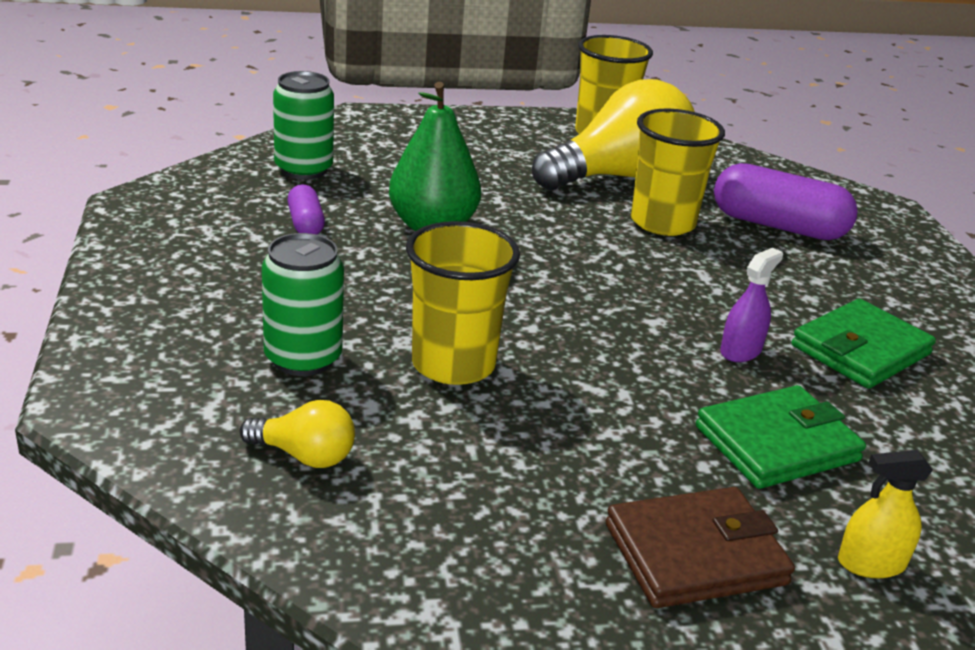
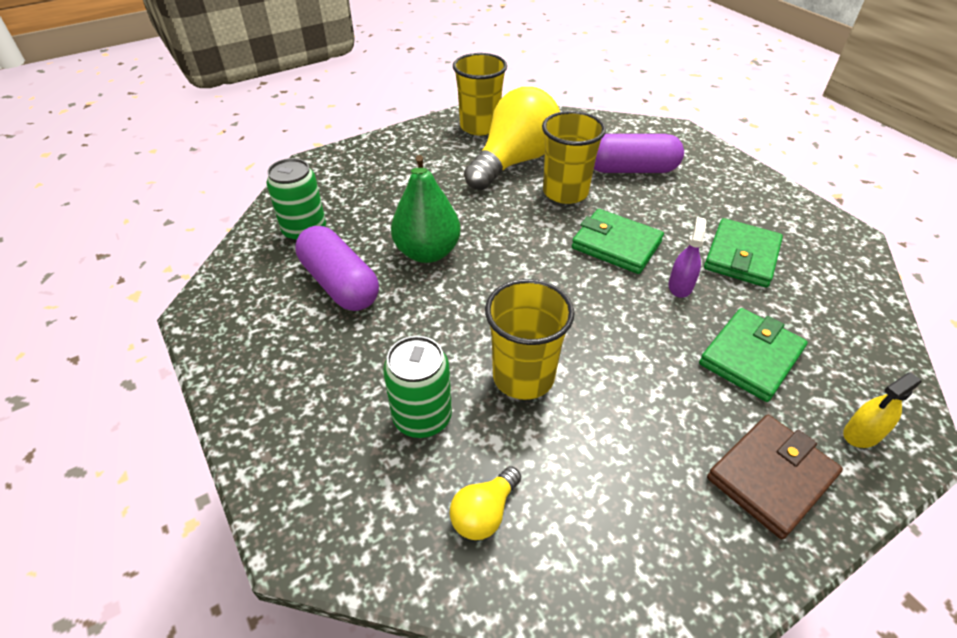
camera: 20 degrees left, 15 degrees up
yellow light bulb [240,400,355,468] -> yellow light bulb turned 135 degrees clockwise [450,466,521,540]
purple capsule [287,184,325,235] -> purple capsule [295,226,379,311], size x1.94
none -> green wallet [572,209,664,274]

